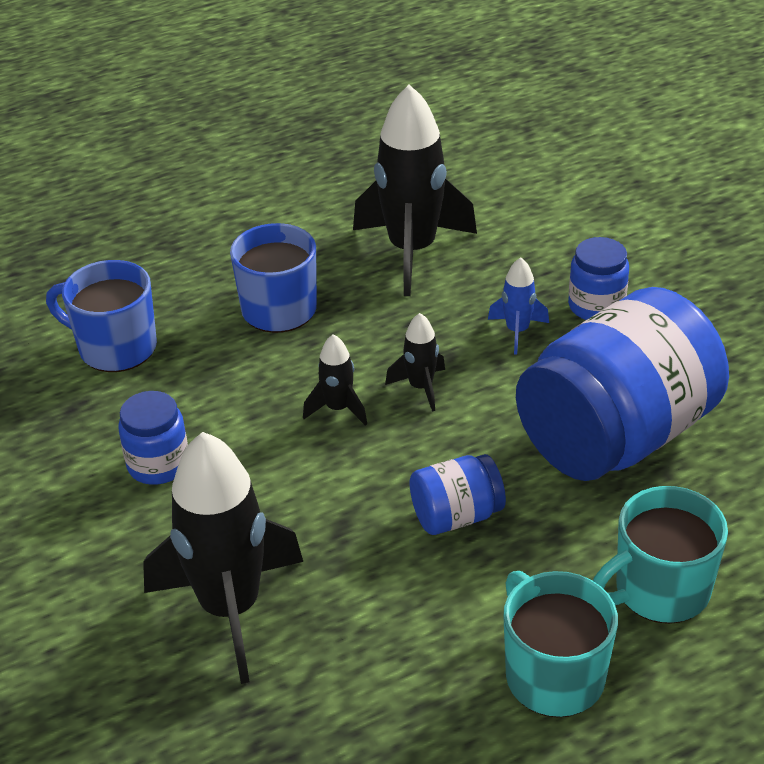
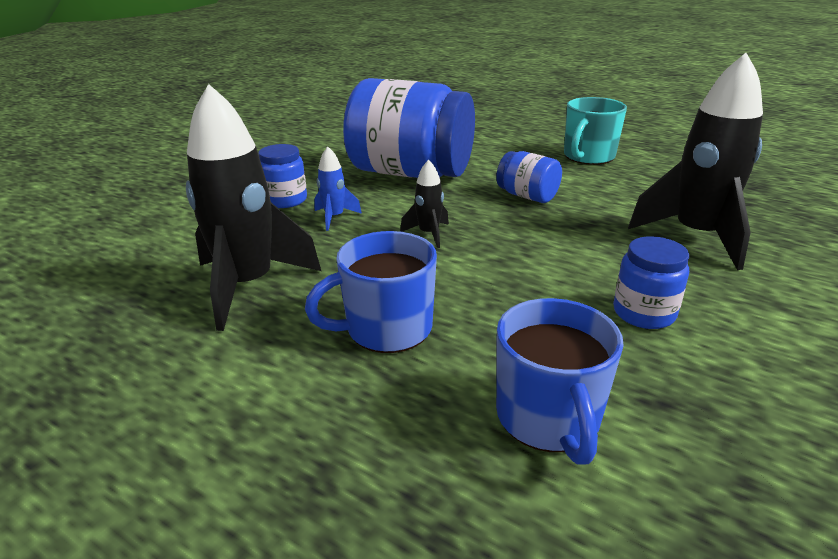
camera: 120 degrees left, 10 degrees down
black rocket [303,334,367,426] -> none
turquoise mug [593,486,728,624] -> none

